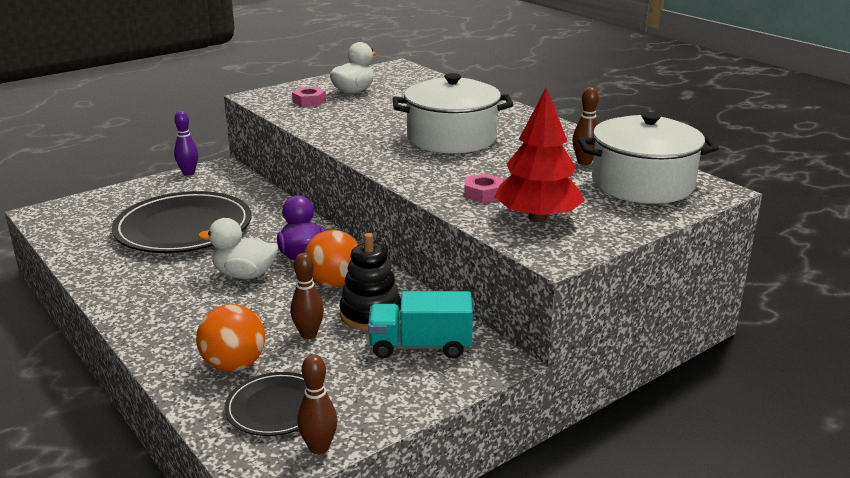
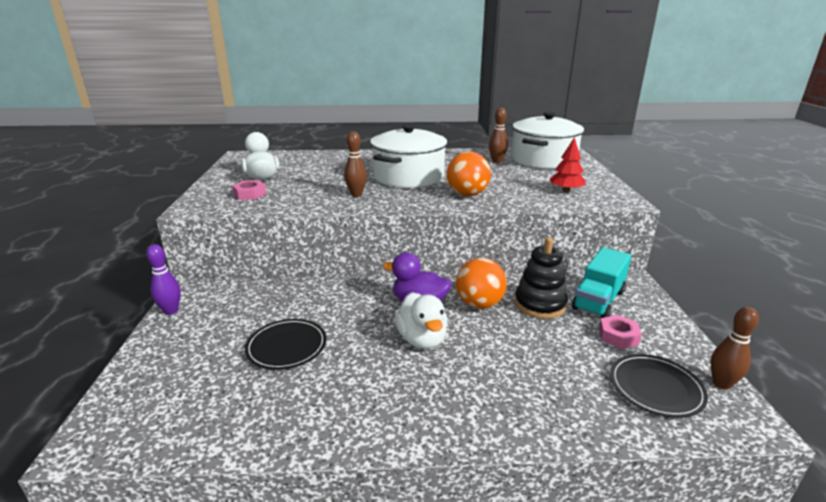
camera: 55 degrees left, 0 degrees up
black plate [112,191,252,253] -> black plate [245,319,326,370], size x0.53
orange ball [196,304,265,372] -> orange ball moved to [447,152,491,196]
white duck [198,218,278,279] -> white duck turned 60 degrees counterclockwise [395,292,448,349]
brown bowling pin [291,253,324,339] -> brown bowling pin moved to [344,131,367,197]
pink nut [464,173,503,203] -> pink nut moved to [599,315,642,349]
red tree [494,87,585,222] -> red tree [549,137,586,192], size x0.57

